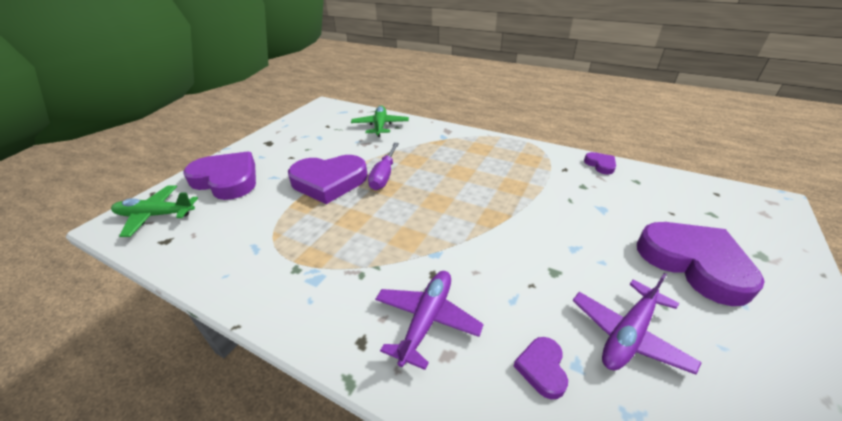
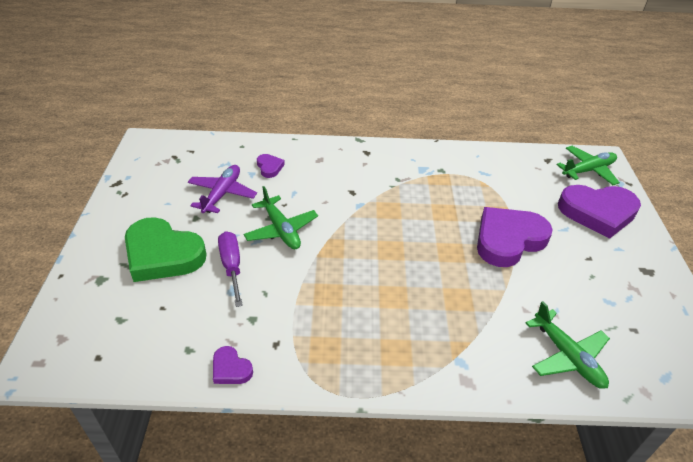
camera: 150 degrees right, 5 degrees up
purple screwdriver [368,143,399,190] -> purple screwdriver moved to [218,231,243,307]
purple plane [375,271,484,370] -> none
purple heart [637,222,765,306] -> green heart [125,217,206,282]
none -> green plane [244,186,318,249]

